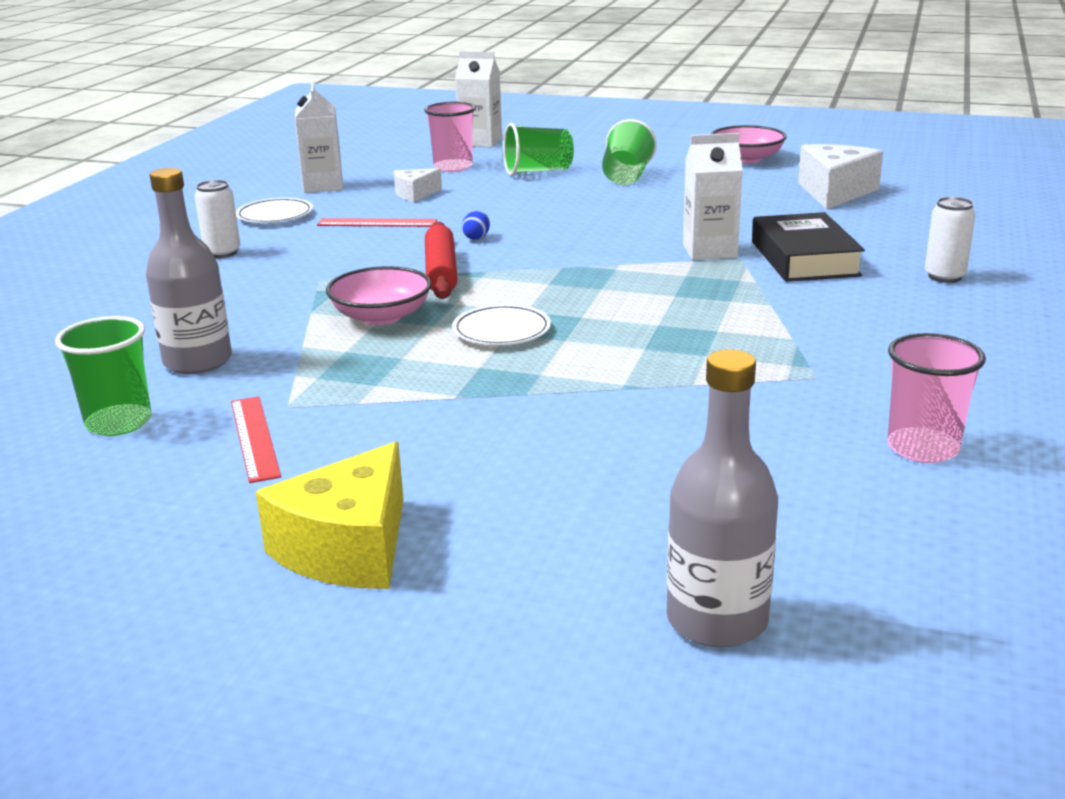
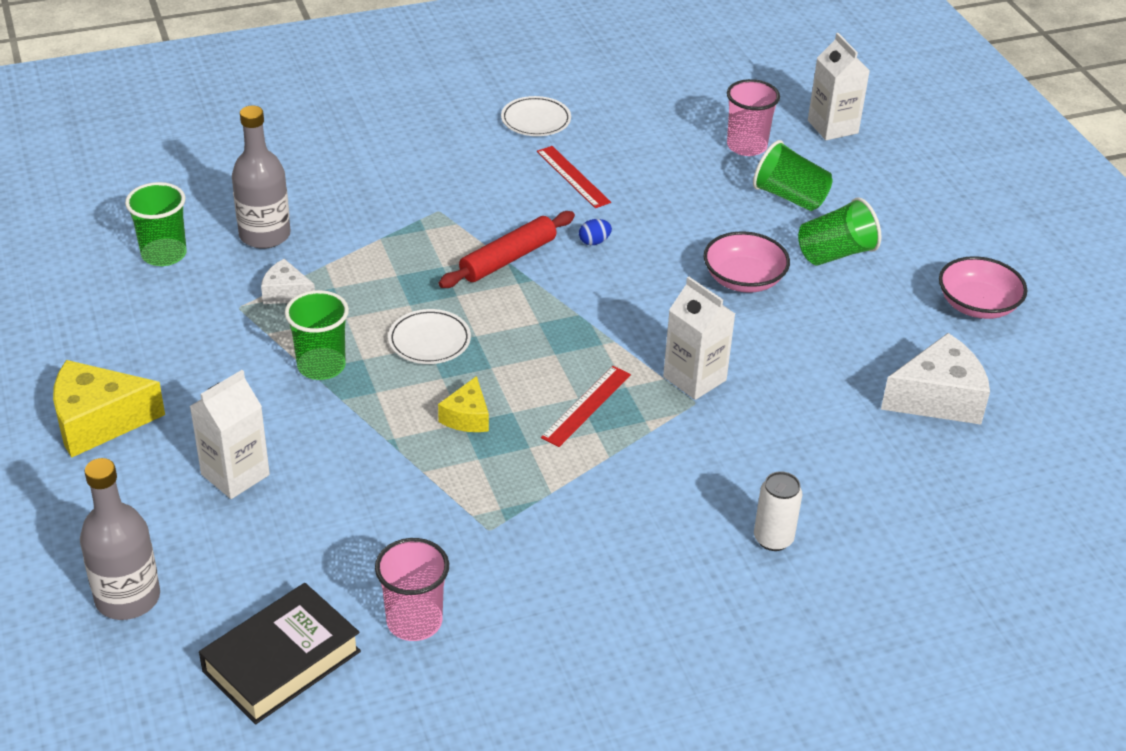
camera: 50 degrees right, 15 degrees up
white can [195,180,240,258] -> none
red ruler [231,396,281,483] -> red ruler moved to [541,366,631,447]
white carton [295,82,343,193] -> white carton moved to [190,370,270,499]
pink bowl [326,266,431,325] -> pink bowl moved to [704,231,790,293]
white cheese [394,168,442,202] -> white cheese moved to [261,259,315,304]
black book [752,212,865,282] -> black book moved to [199,583,361,724]
none -> green cup [285,290,349,380]
none -> yellow cheese [438,376,489,432]

